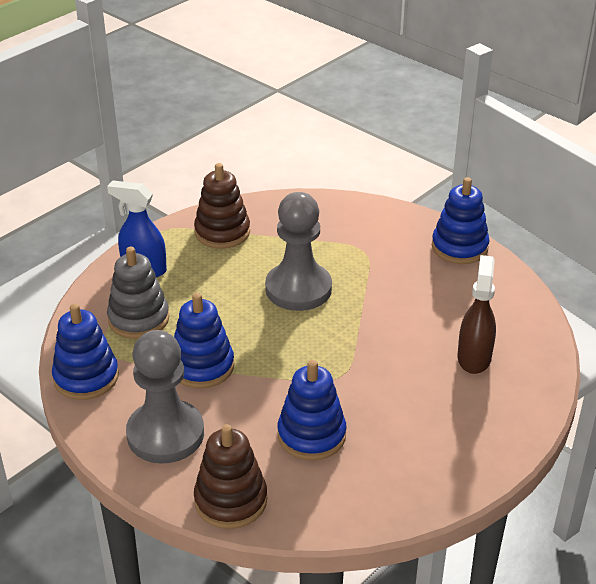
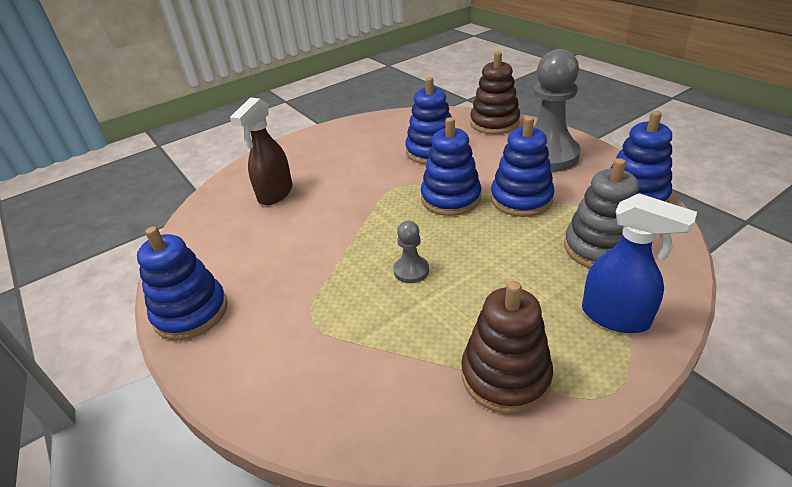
camera: 165 degrees left, 0 degrees up
grey pawn [265,192,332,311] -> grey pawn [393,221,429,283], size x0.45
none -> blue stacking toy [421,117,481,216]

